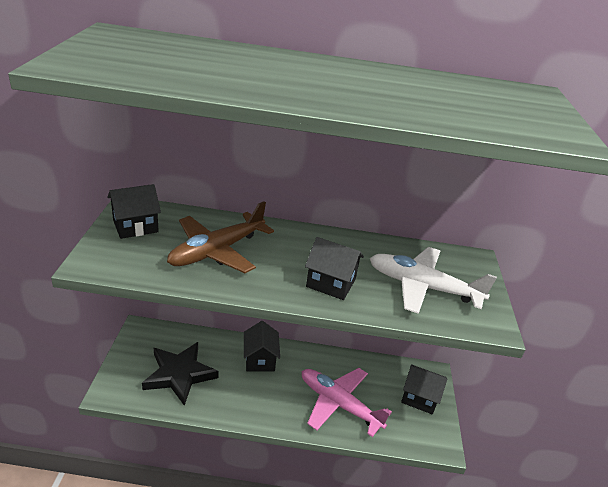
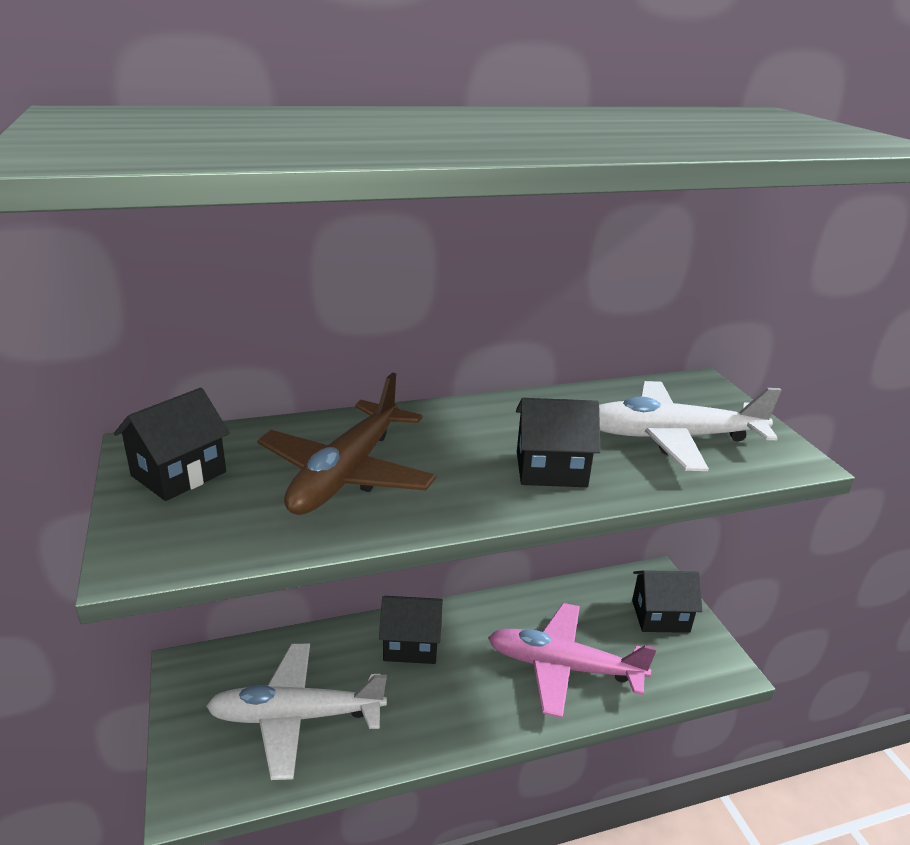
camera: 20 degrees left, 5 degrees down
black star [142,342,219,406] -> white plane [206,643,387,780]
black house [244,321,280,372] -> black house turned 60 degrees counterclockwise [379,596,443,664]

